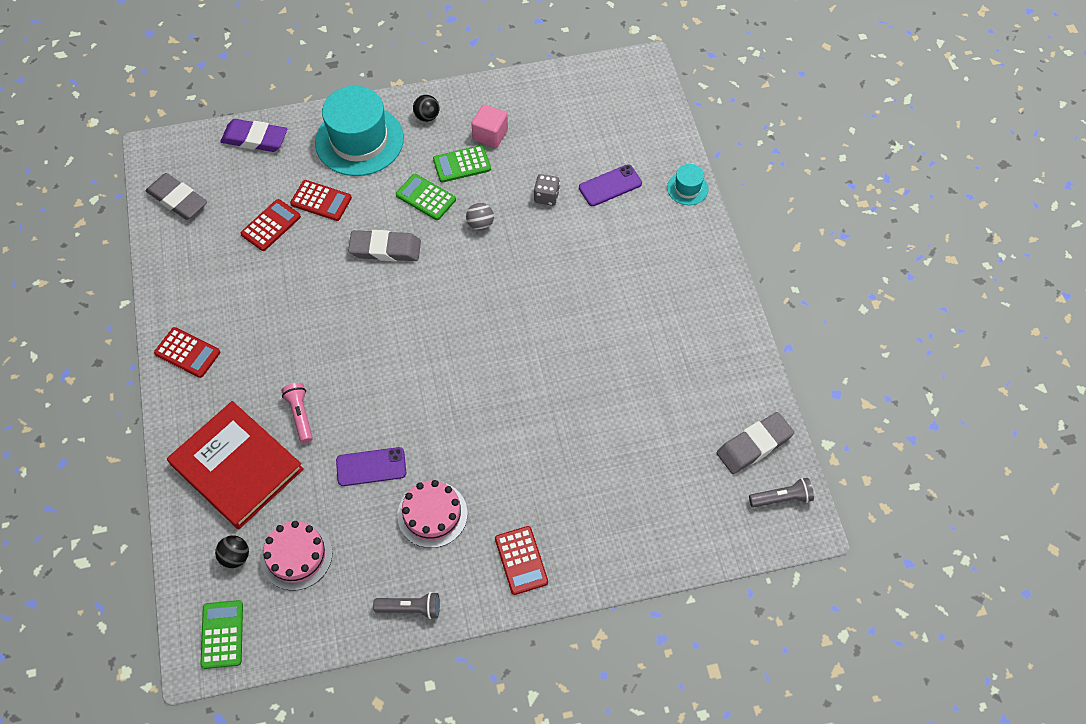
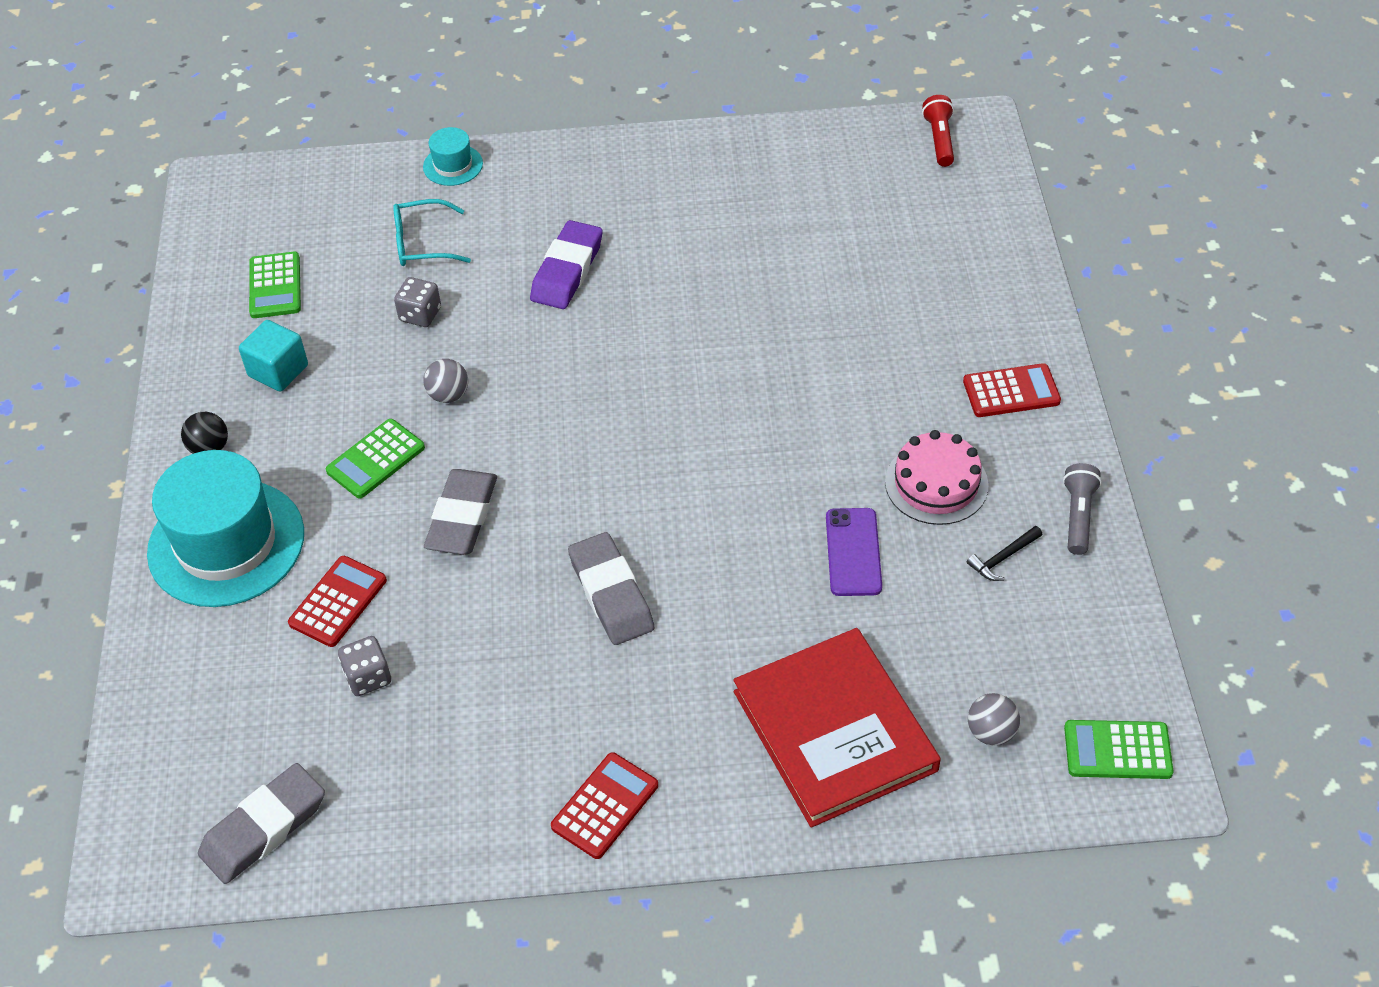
camera: 80 degrees left, 10 degrees down
red book [167,401,304,529] -> red book turned 75 degrees counterclockwise [733,628,941,828]
black ball [215,535,249,568] -> grey ball [968,693,1020,745]
purple eraser [220,119,287,152] -> purple eraser moved to [530,220,603,309]
red calculator [241,199,301,251] -> grey dice [338,636,391,696]
pink cake [261,521,332,591] -> none
pink flashlight [281,383,313,443] -> none
green calculator [433,145,491,183] -> green calculator moved to [249,252,301,318]
pink cube [471,104,508,148] -> turquoise cube [239,320,308,391]
purple phone [579,164,642,206] -> turquoise glasses [393,199,471,266]
grey eraser [717,412,794,474] -> grey eraser moved to [568,532,654,645]
grey flashlight [749,478,814,508] -> red flashlight [922,95,954,167]
none -> black hammer [967,526,1042,581]

